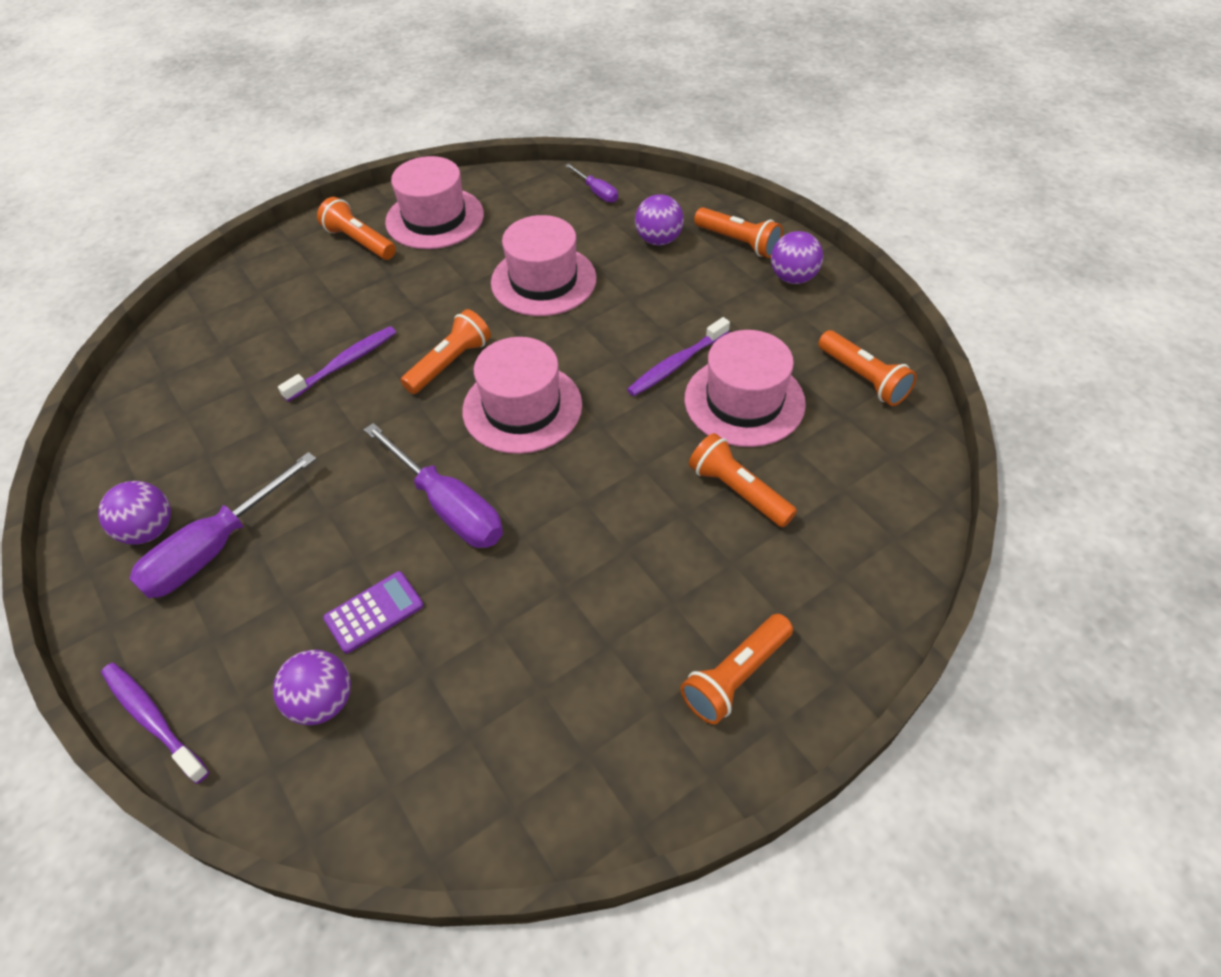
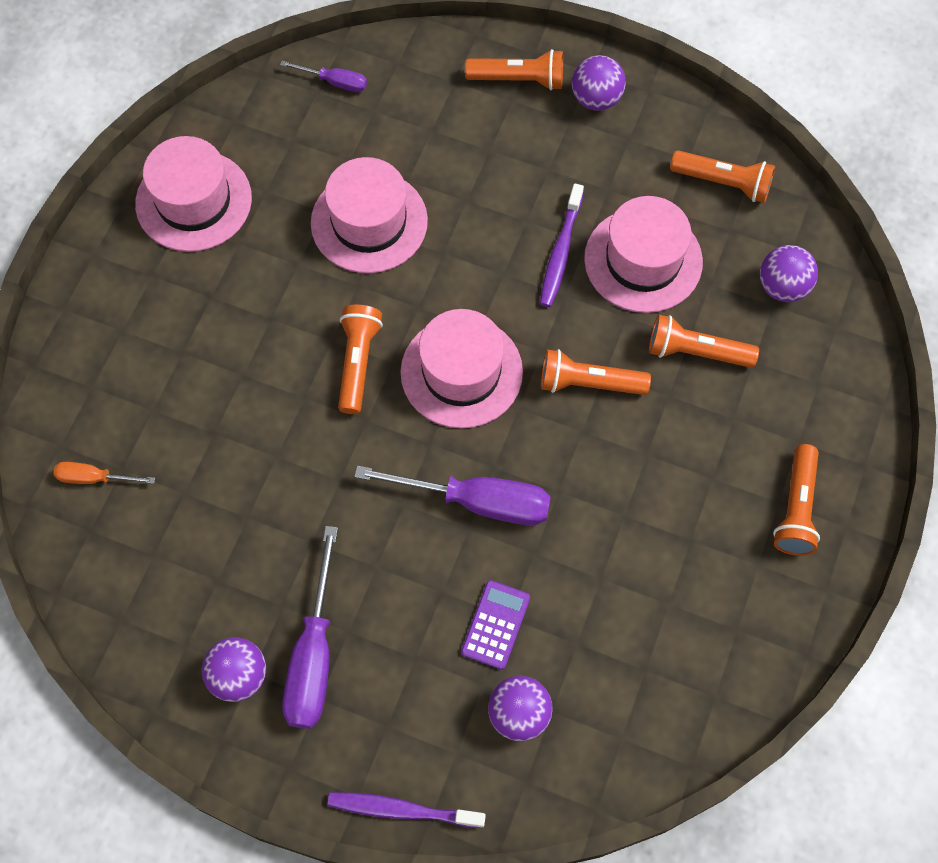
camera: 35 degrees left, 15 degrees up
purple toothbrush [278,326,396,402] -> none
orange flashlight [317,197,396,260] -> orange flashlight moved to [541,349,651,395]
purple ball [635,194,684,245] -> purple ball moved to [760,245,818,302]
none -> orange screwdriver [54,462,155,484]

